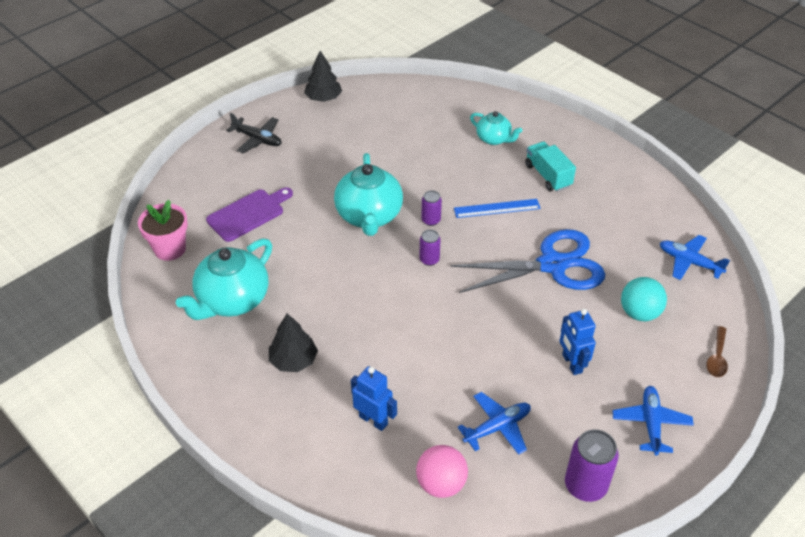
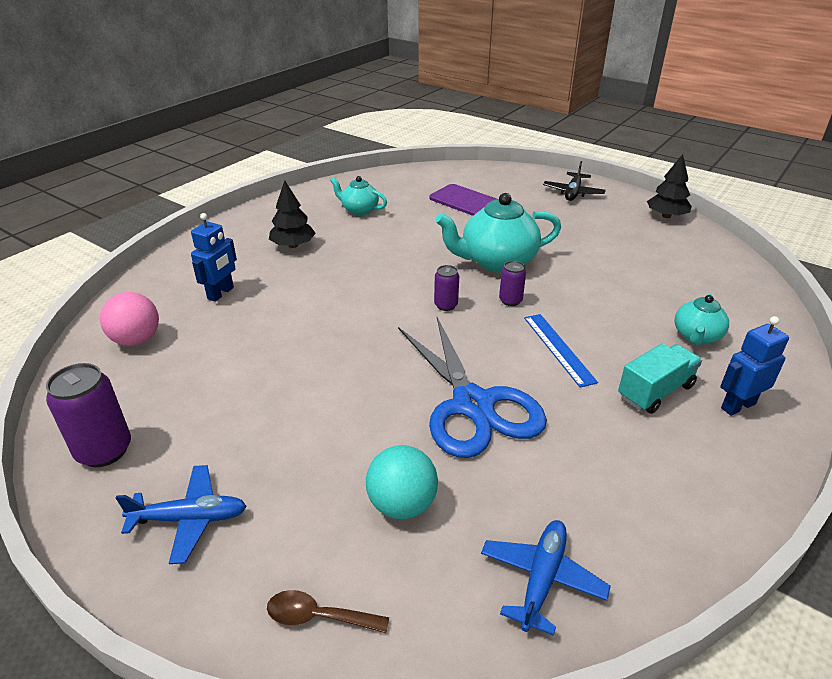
camera: 80 degrees right, 10 degrees down
pink flower pot [138,200,188,261] -> none
turquoise teapot [176,238,272,320] -> turquoise teapot [330,176,387,215], size x0.56
blue plane [457,392,531,455] -> none
blue robot [559,309,596,375] -> blue robot moved to [720,316,789,416]

